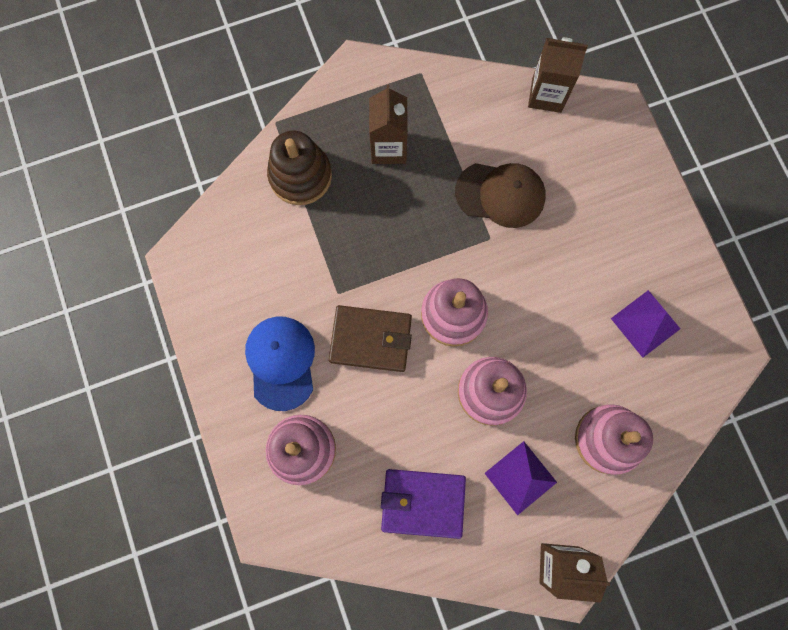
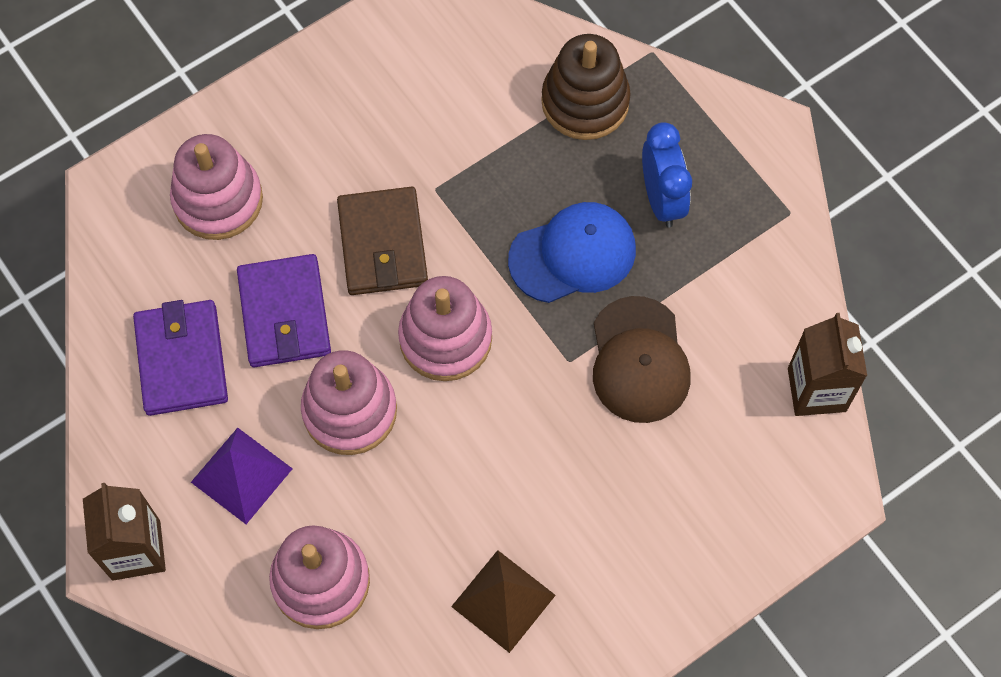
camera: 75 degrees right, 10 degrees down
blue cap [245,317,315,411] -> blue cap moved to [508,202,636,303]
brown carton [369,84,408,164] -> blue clock [642,122,692,227]
purple pyramid [611,290,680,358] -> brown pyramid [451,550,556,653]
none -> purple wallet [237,254,331,367]

